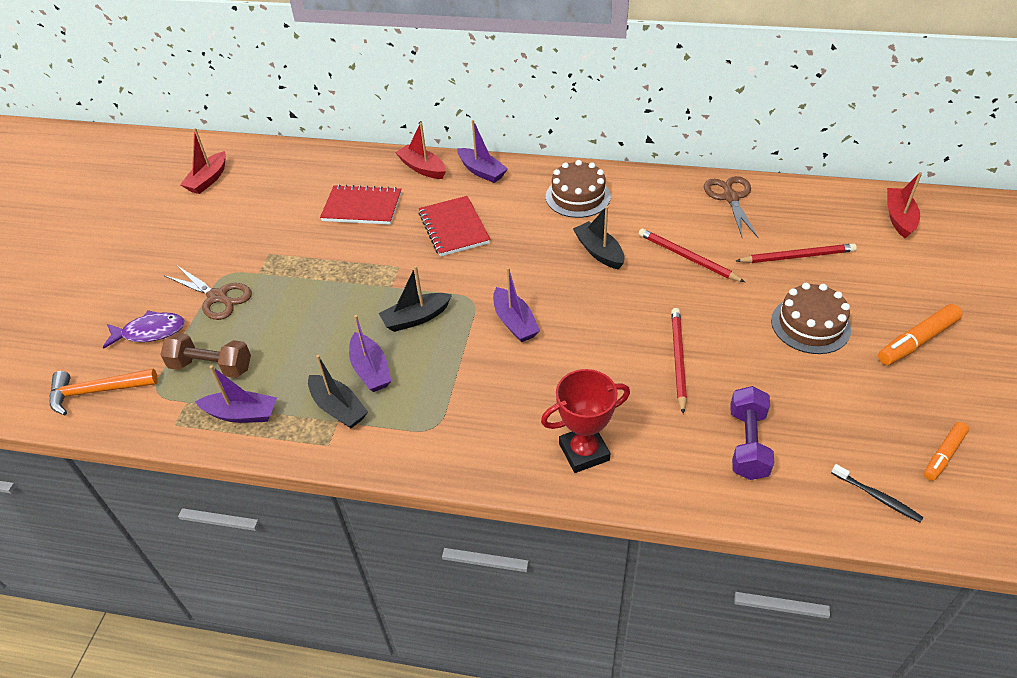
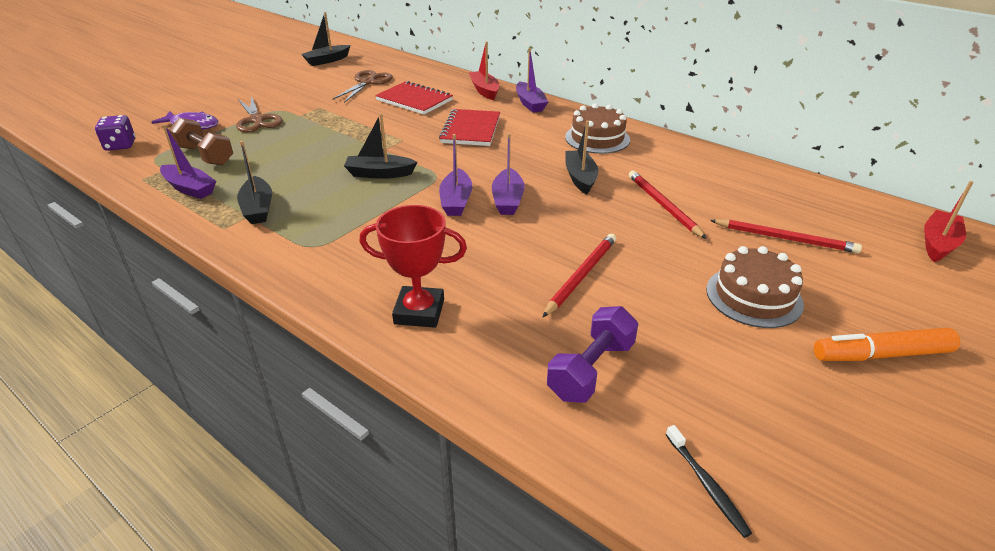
camera: 25 degrees right, 10 degrees down
orange hammer [50,368,158,415] -> purple dice [95,115,135,151]
red boat [180,128,226,194] -> black boat [301,12,350,66]
purple boat [349,315,391,392] -> purple boat moved to [492,133,525,215]
brown scissors [704,176,758,239] -> brown scissors moved to [332,70,393,103]
orange marker [924,422,969,481] -> none

